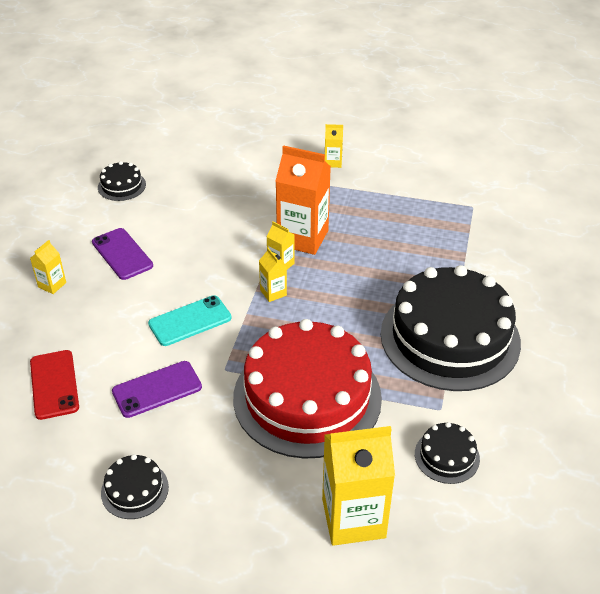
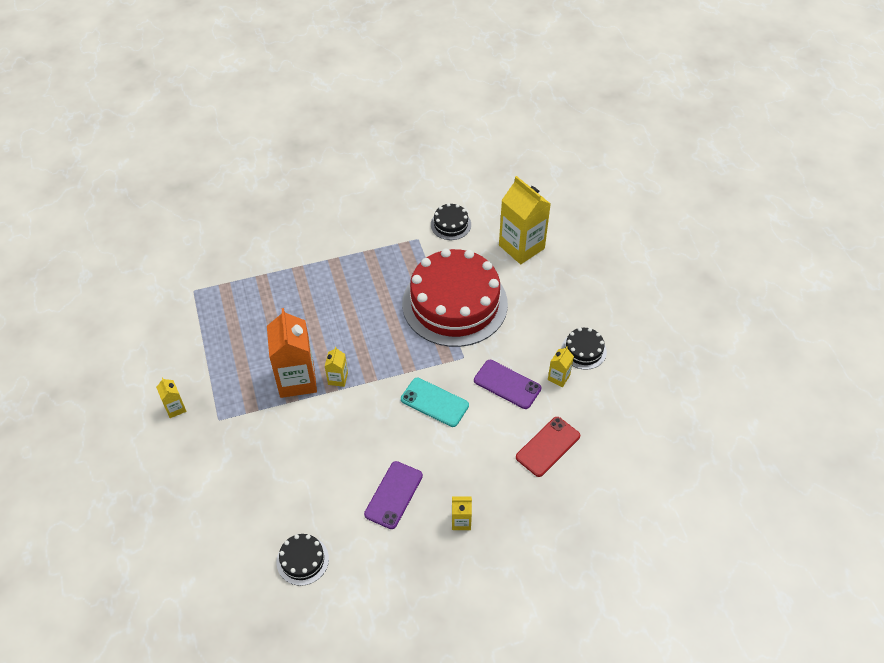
camera: 120 degrees left, 10 degrees up
yellow carton [259,248,287,302] -> yellow carton moved to [548,346,574,387]
black cake [381,265,521,391] -> none

